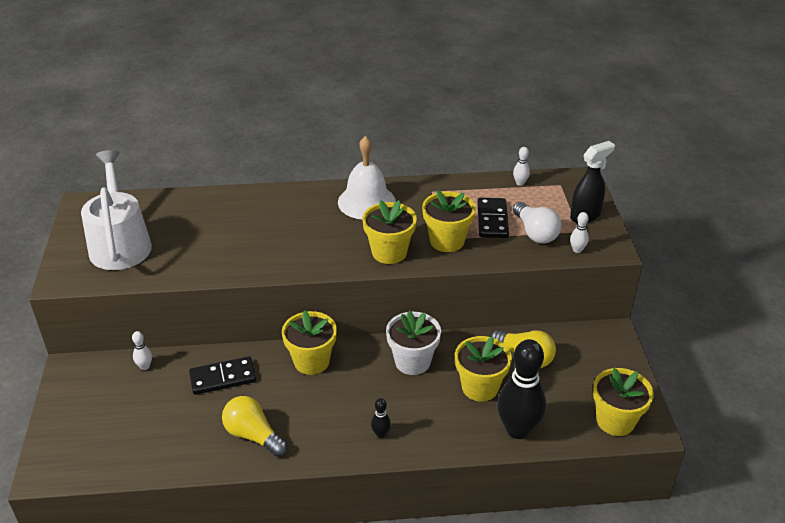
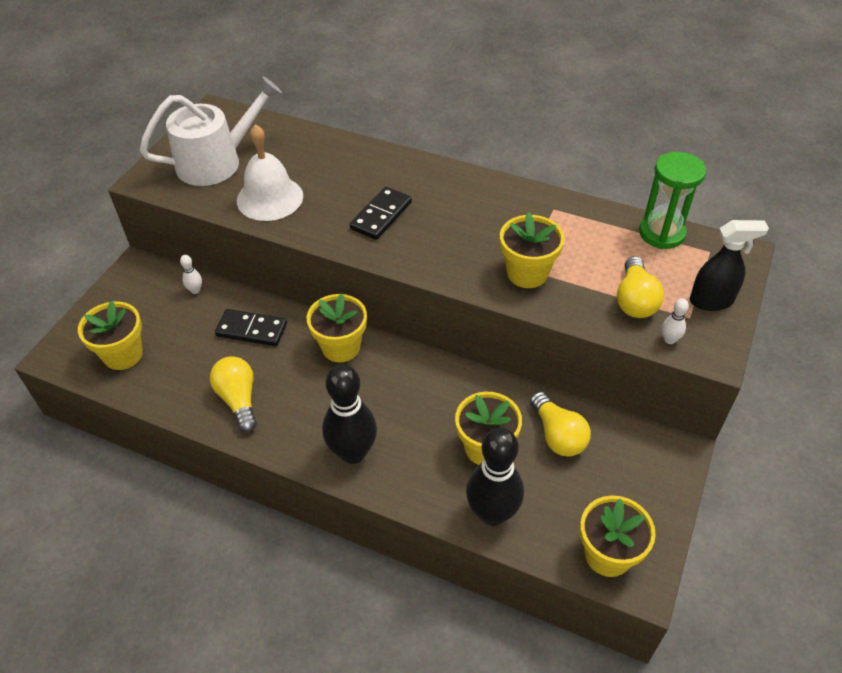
camera: 30 degrees right, 10 degrees up
white watering can [81,150,152,270] -> white watering can turned 45 degrees clockwise [140,76,282,186]
white bell [338,136,396,220] -> white bell moved to [237,124,303,221]
yellow flower pot [362,200,417,264] -> yellow flower pot moved to [78,301,143,370]
black bowling pin [371,398,391,438] -> black bowling pin [322,364,377,464], size x2.40
white flower pot [386,310,441,375] -> none
black domino [477,198,509,238] -> black domino moved to [350,187,412,240]
white bowling pin [513,147,530,186] -> green hourglass [639,152,706,249]
white light bulb [513,202,562,244] -> yellow light bulb [617,256,664,318]

